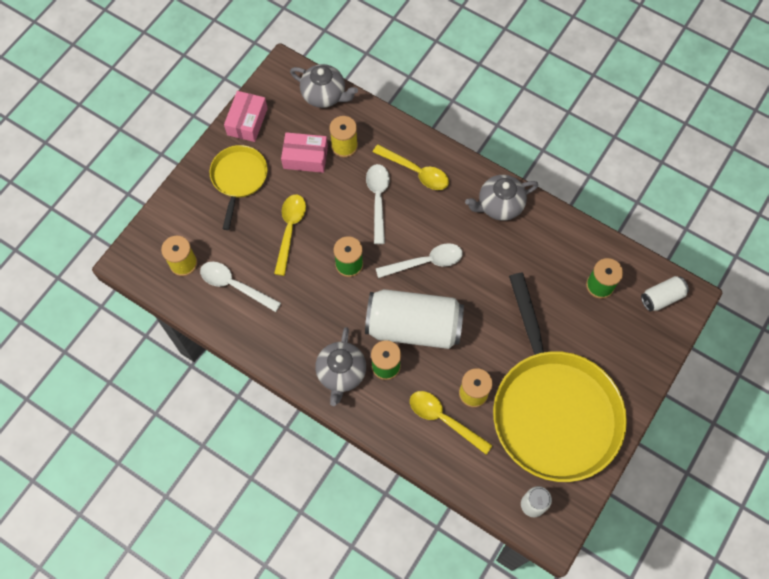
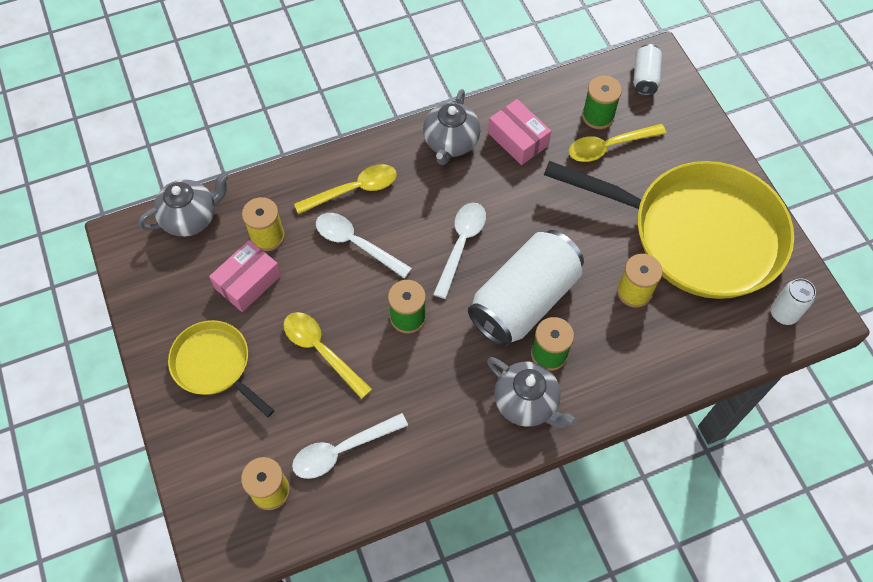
camera: 55 degrees left, 5 degrees down
pink box [224,91,268,142] -> pink box moved to [488,99,551,165]
yellow spoon [410,391,493,455] -> yellow spoon moved to [569,124,666,162]

